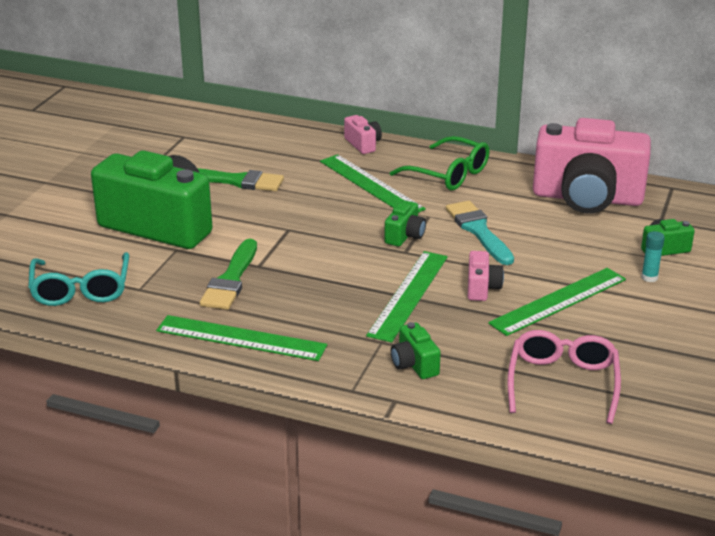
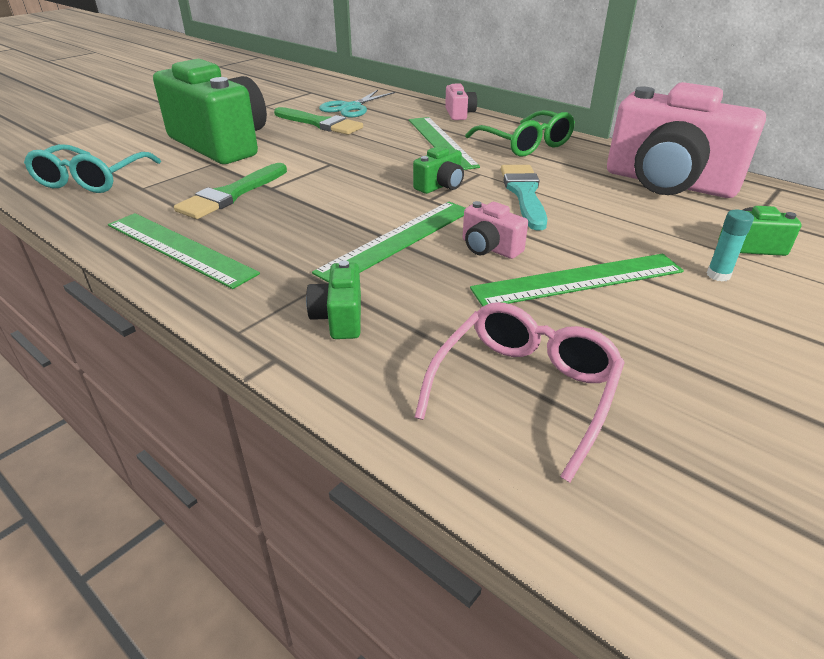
camera: 20 degrees right, 5 degrees up
pink camera [468,251,504,301] -> pink camera turned 105 degrees clockwise [463,201,528,259]
none -> turquoise scissors [319,90,395,117]

